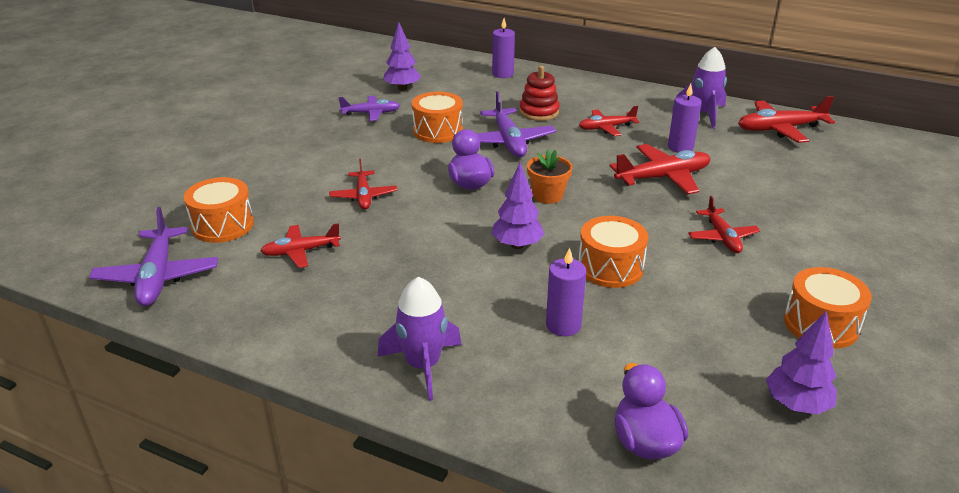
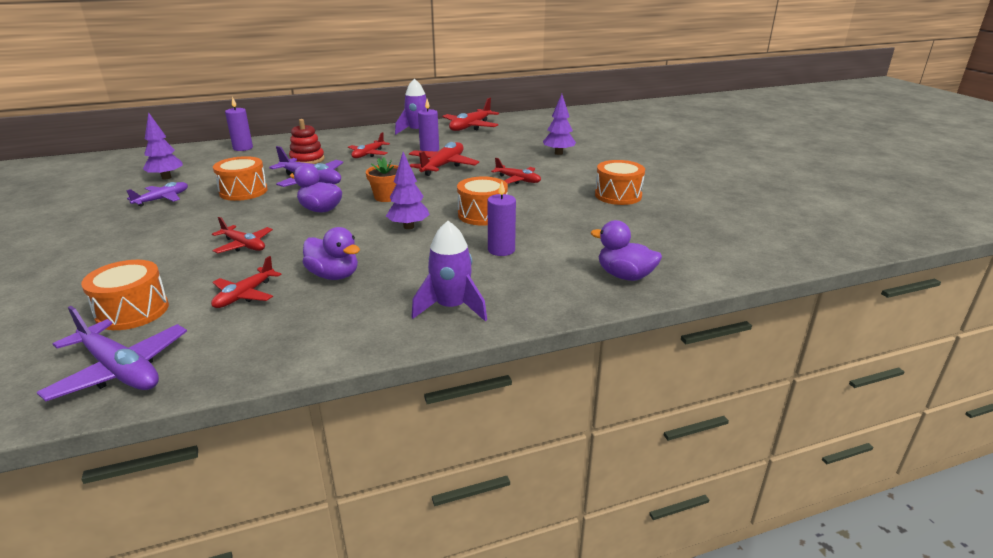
camera: 45 degrees left, 5 degrees down
purple tree [766,311,837,414] -> purple tree moved to [543,94,576,155]
none -> purple duck [303,227,360,280]

